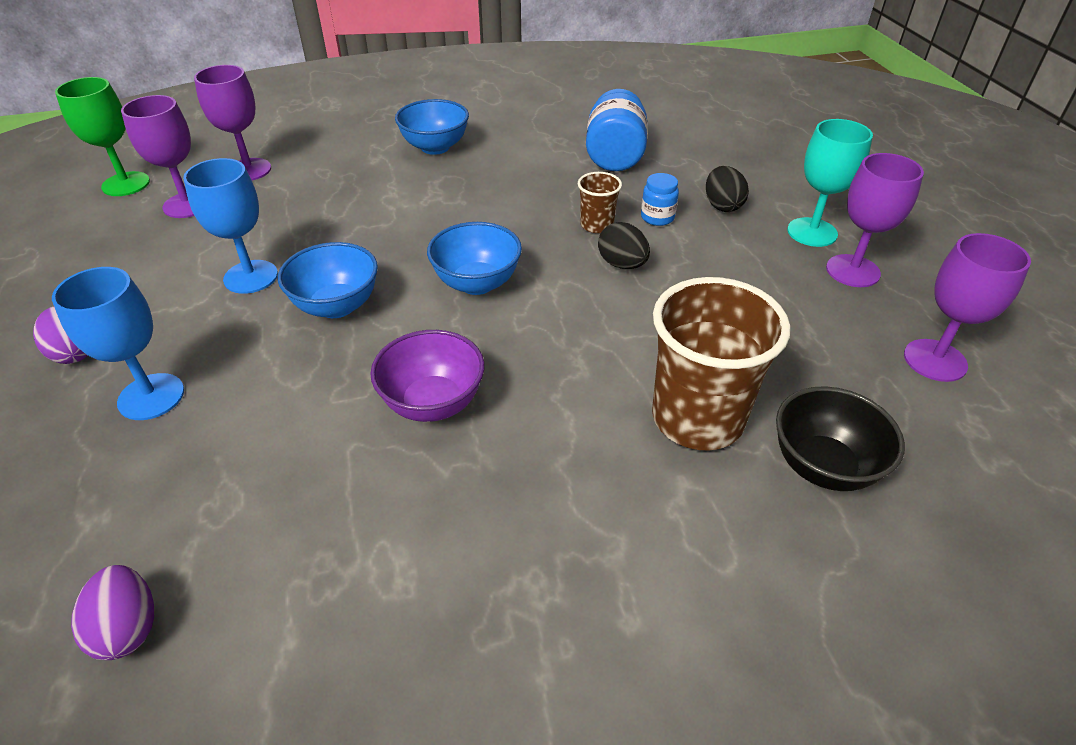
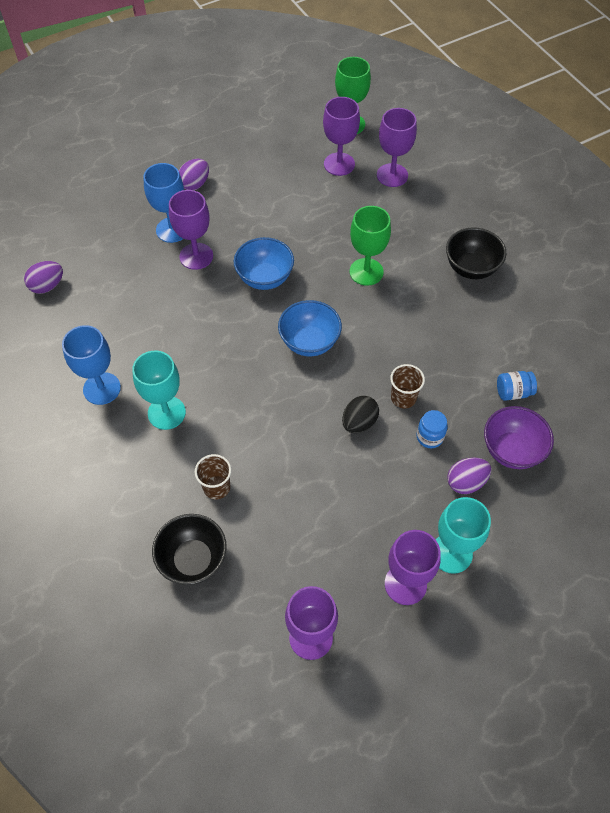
camera: 75 degrees right, 15 degrees up
blue goblet [183,158,278,294] -> blue goblet moved to [62,325,121,405]
purple bowl [370,330,484,422] -> purple bowl moved to [484,406,554,469]
blue bowl [395,99,469,155] -> black bowl [446,227,506,279]
blue jar [586,89,648,171] -> blue jar [497,371,537,401], size x0.53
brown cup [652,277,790,450] -> brown cup [195,454,231,500], size x0.48
black egg [706,166,749,212] -> purple egg [447,457,491,494]
none -> turquoise goblet [132,351,186,430]
none -> purple goblet [169,190,213,270]
none -> green goblet [350,206,391,286]

